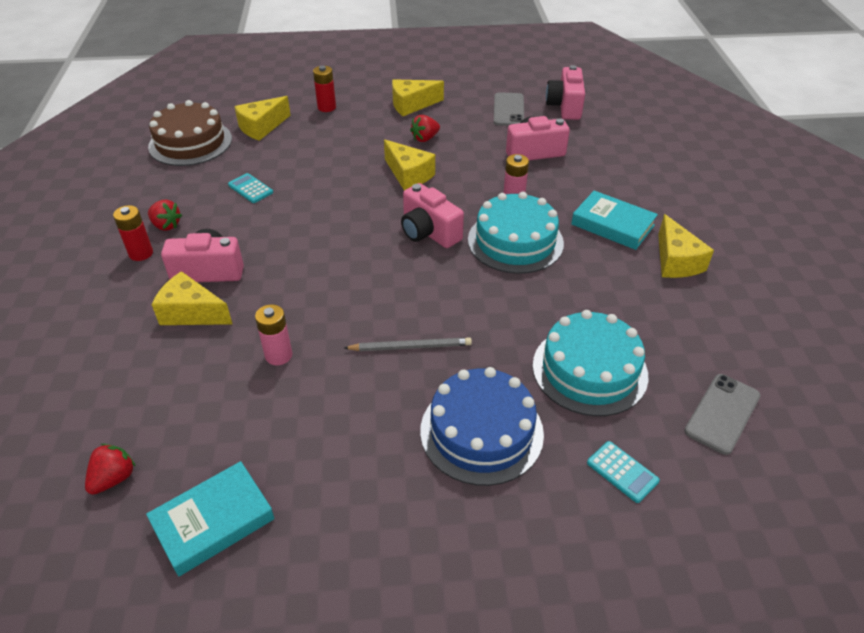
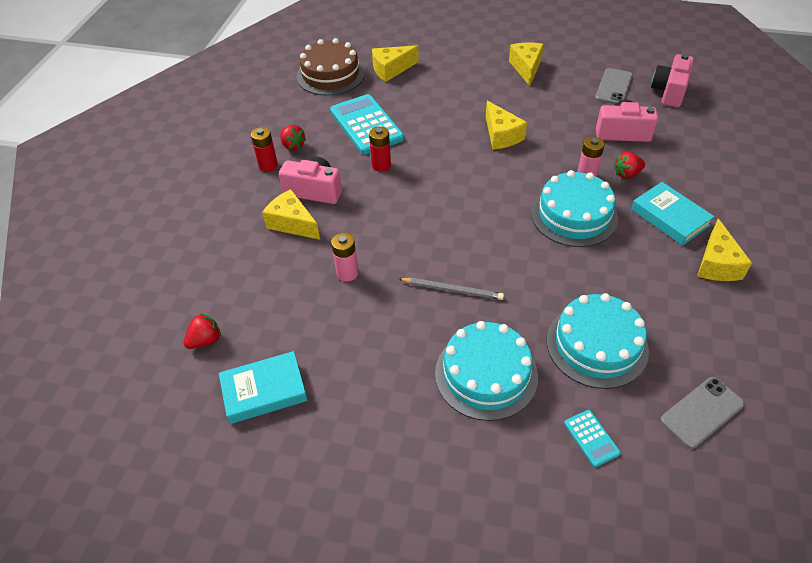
camera: 20 degrees right, 5 degrees up
turquoise calculator [228,173,273,203] -> turquoise calculator [330,94,404,154], size x2.18
red battery [313,66,336,112] -> red battery moved to [369,126,391,172]
yellow cheese [392,79,444,116] -> yellow cheese turned 90 degrees clockwise [509,42,544,86]
pink camera [401,183,464,248] -> none
red strawberry [410,115,440,142] -> red strawberry moved to [614,152,645,179]
blue cake [420,367,544,486] -> turquoise cake [435,321,538,421]

